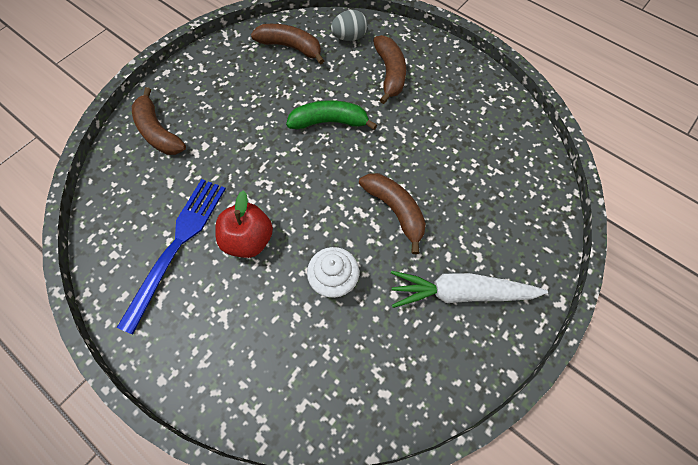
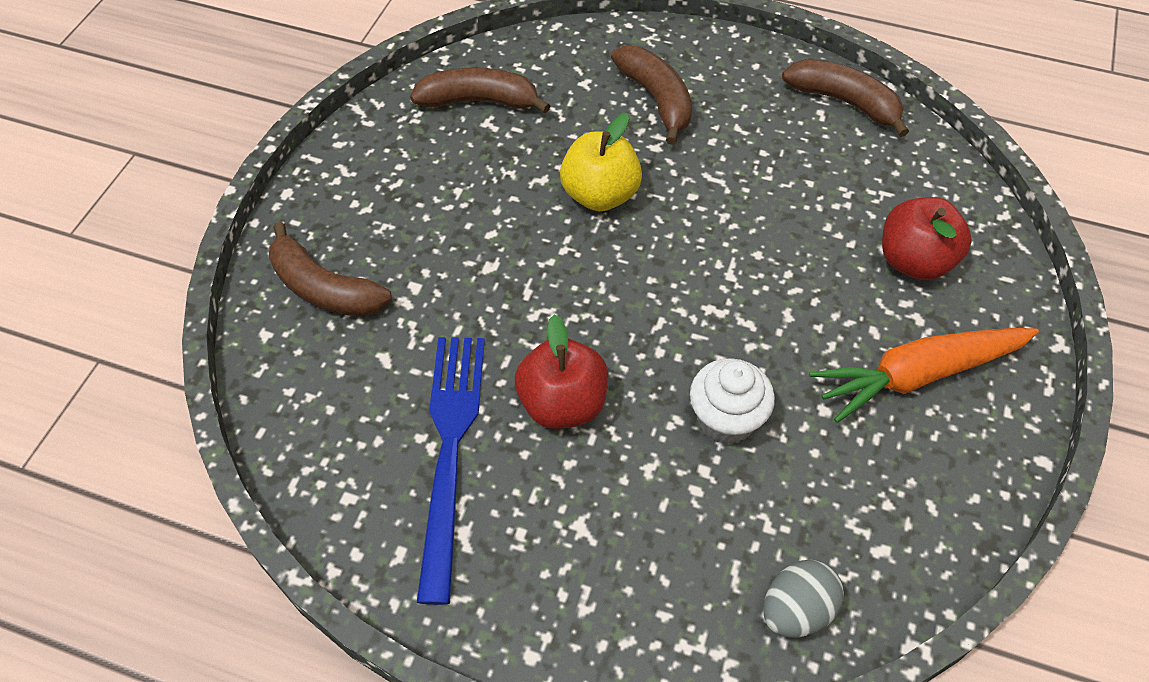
camera: 20 degrees left, 10 degrees down
green banana [286,100,377,130] -> yellow apple [560,113,642,211]
grey egg [331,10,368,41] -> grey egg moved to [764,560,844,638]
brown banana [359,173,426,254] -> brown banana moved to [782,59,909,137]
white carrot [391,271,548,308] -> orange carrot [809,328,1039,423]
none -> red apple [882,197,972,280]

